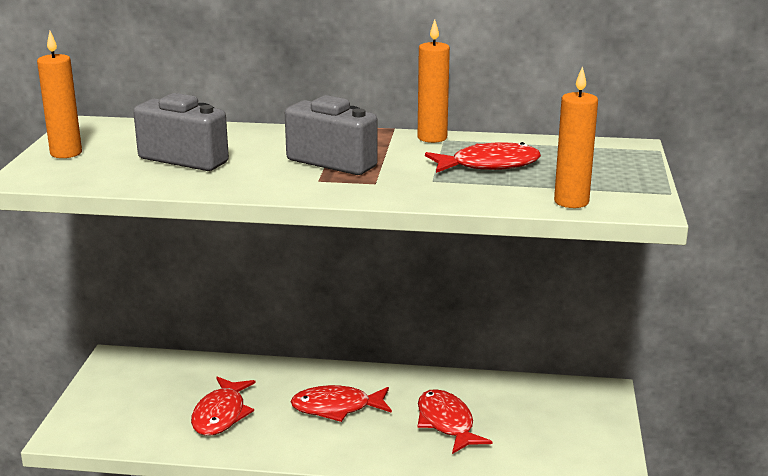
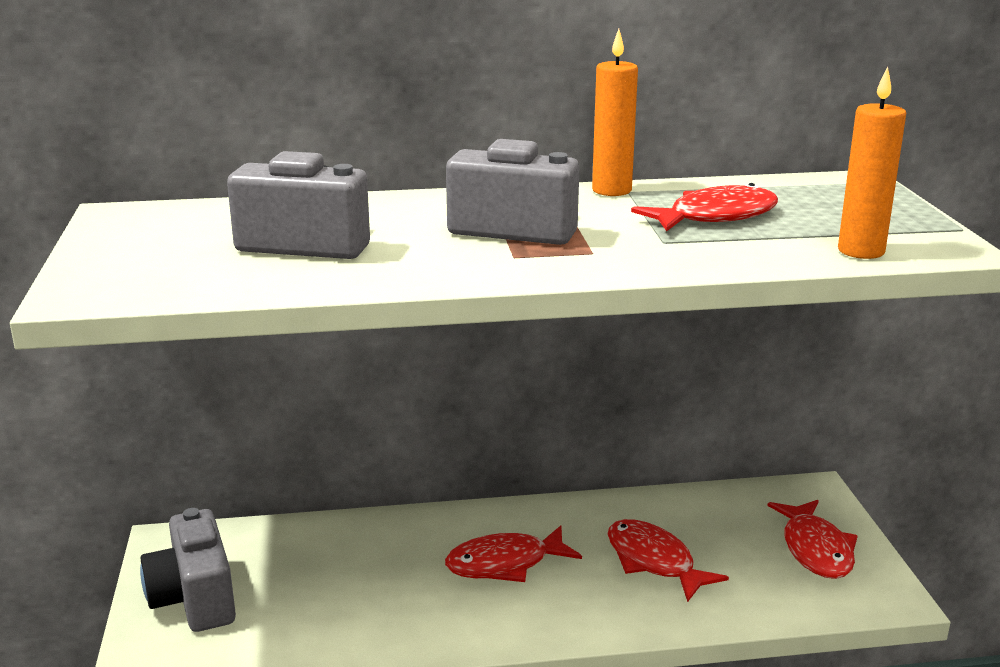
camera: 15 degrees left, 0 degrees up
orange candle [37,31,82,158] -> none
red fish [191,377,256,436] -> red fish moved to [767,500,858,579]
none -> grey camera [140,508,236,632]

